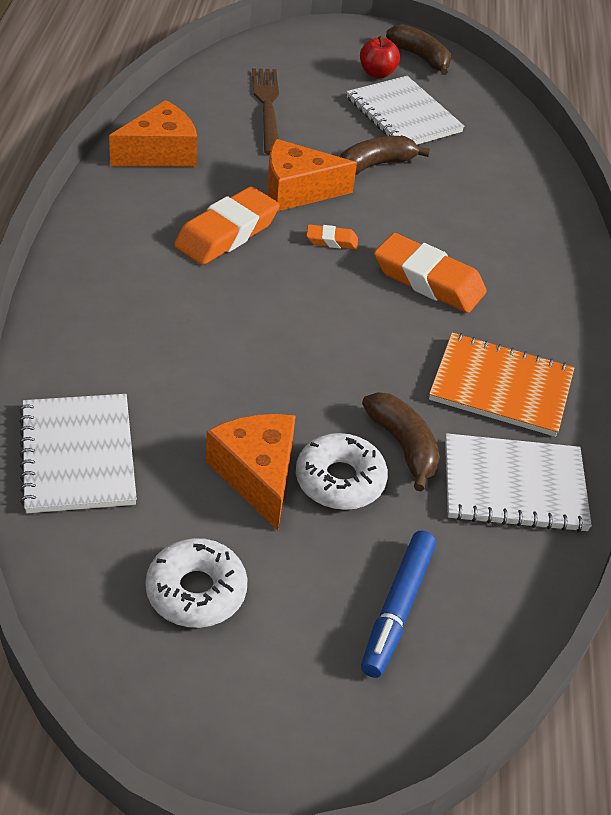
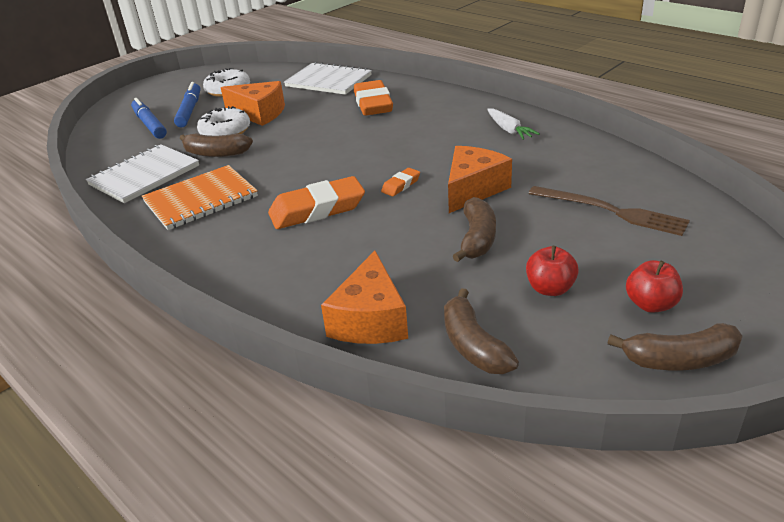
camera: 135 degrees right, 10 degrees down
orange cheese [109,100,197,167] -> orange cheese moved to [321,251,408,344]
orange eraser [174,187,279,265] -> orange eraser moved to [354,80,393,116]
white notebook [347,76,465,145] -> red apple [526,246,579,296]
none -> blue marker [174,82,200,127]
none -> brown banana [444,288,519,374]
none -> white carrot [487,108,540,140]

